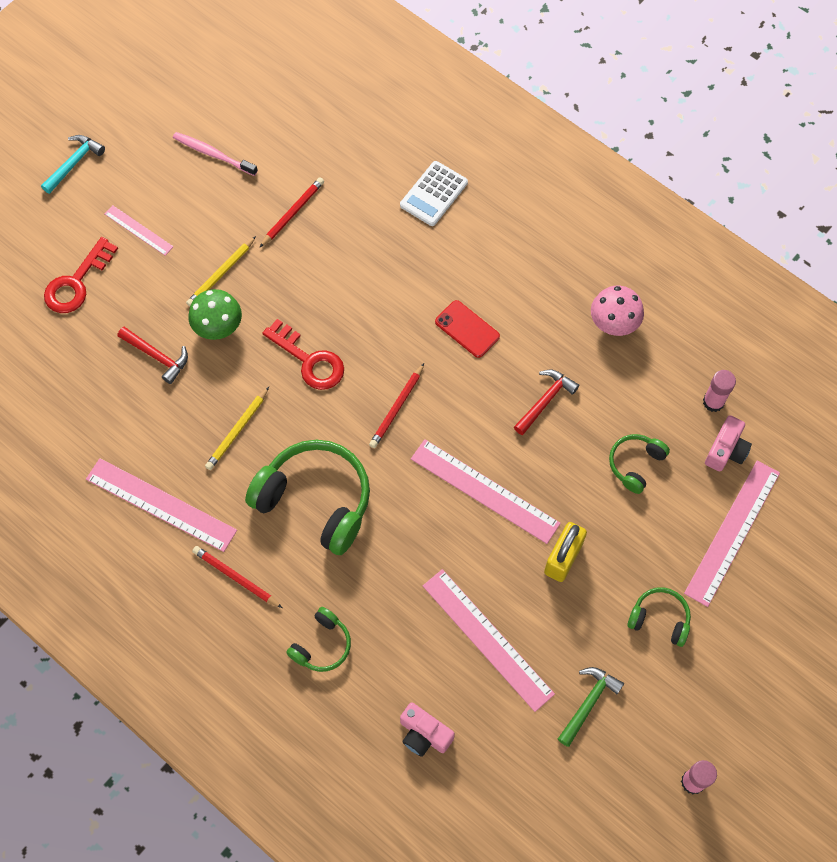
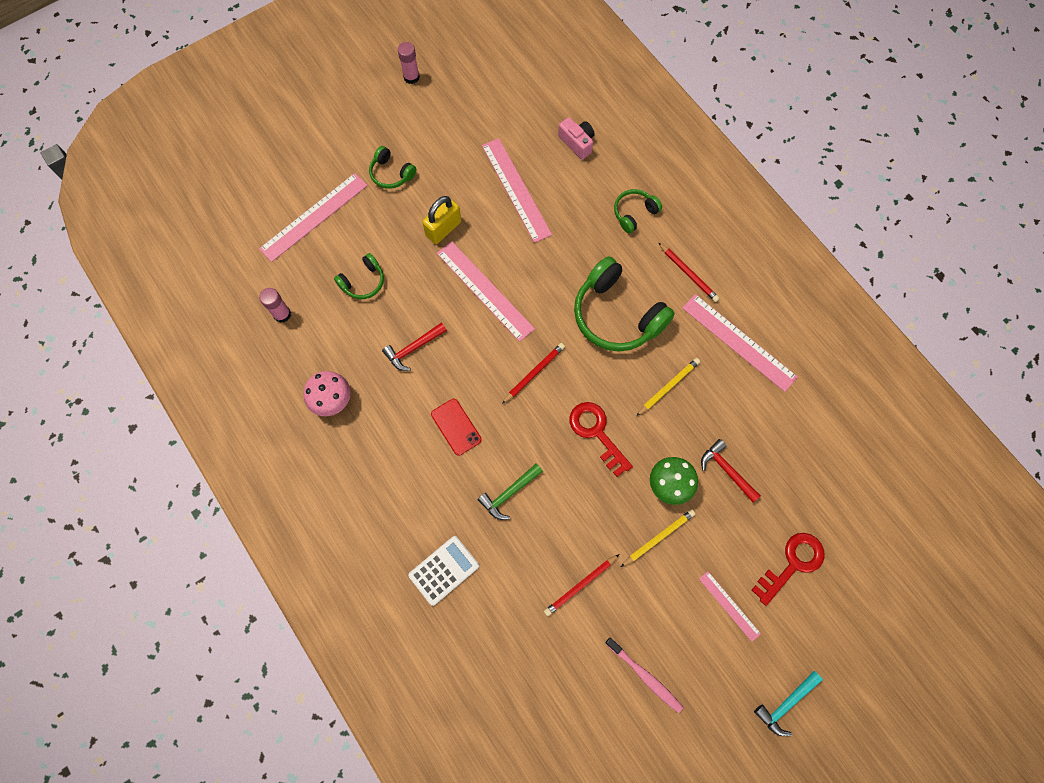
camera: 165 degrees left, 5 degrees up
green hammer [558,667,624,747] -> green hammer moved to [478,463,543,520]
pink camera [705,415,752,471] -> none

